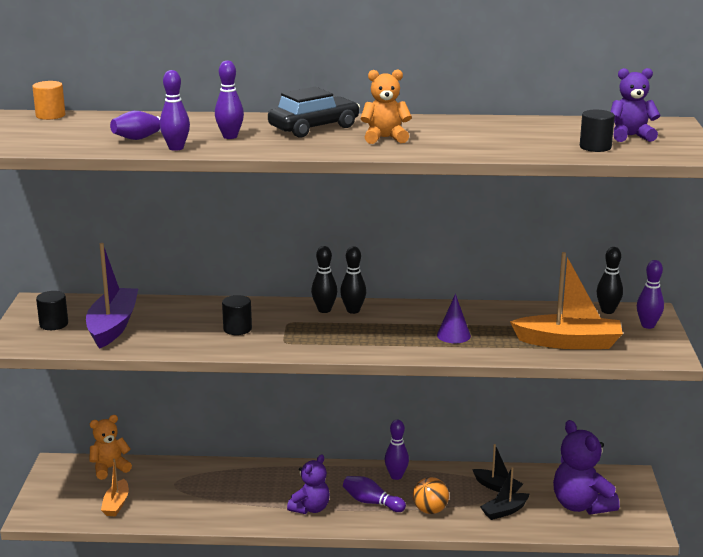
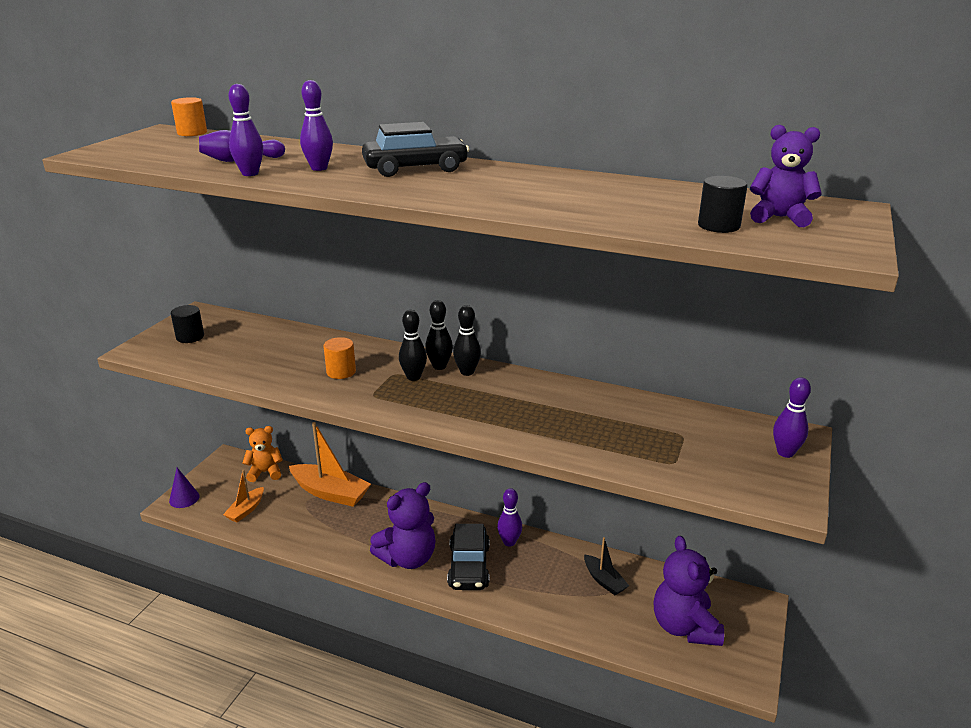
camera: 20 degrees right, 5 degrees up
purple boat [86,243,138,349] -> none
black cylinder [222,295,252,335] -> orange cylinder [323,337,356,379]
purple teddy bear [287,454,330,514] -> purple teddy bear [370,482,436,569], size x1.55
purple bowling pin [343,476,406,512] -> black car [447,524,490,590]
orange teddy bear [361,69,412,144] -> none
orange ball [413,477,449,514] -> none
purple cone [437,294,471,343] -> purple cone moved to [169,468,199,508]
black boat [480,467,529,520] -> none
orange boat [510,252,623,349] -> orange boat moved to [289,422,371,507]
black bowling pin [597,247,623,314] -> black bowling pin moved to [399,310,427,381]

